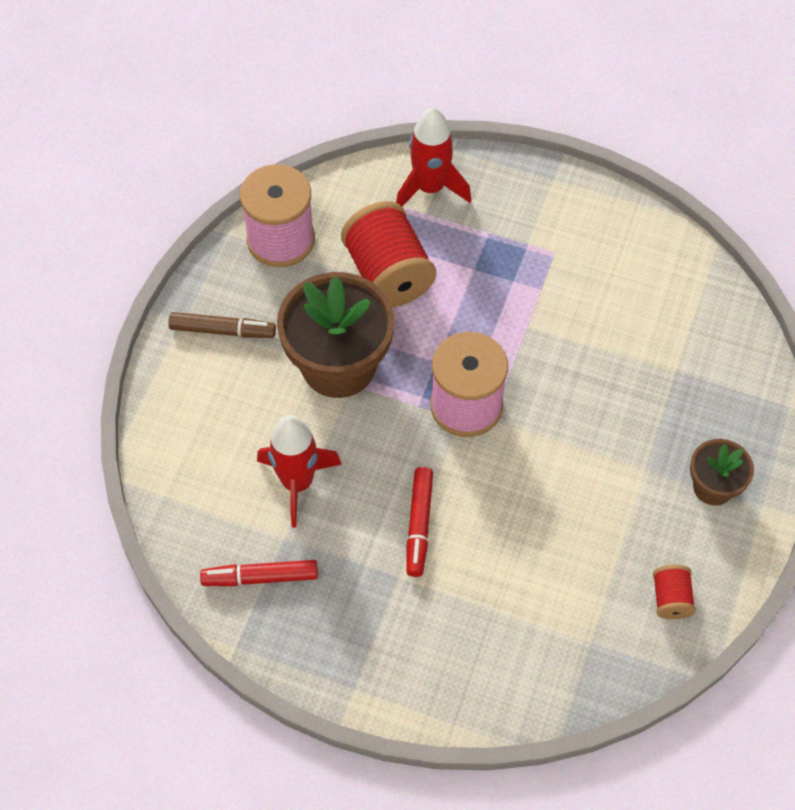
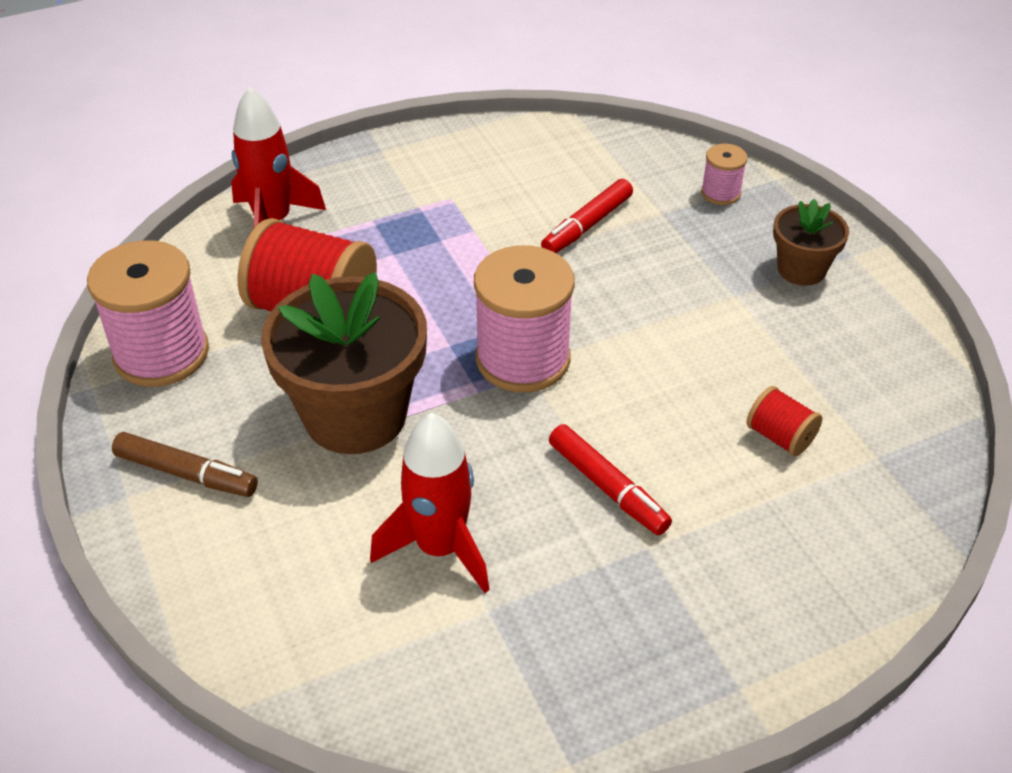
camera: 45 degrees left, 15 degrees down
brown marker [168,312,276,338] -> brown marker turned 60 degrees clockwise [112,432,258,497]
red marker [200,560,318,586] -> red marker moved to [541,179,633,253]
red spool [653,565,696,619] -> red spool moved to [746,386,822,457]
none -> pink spool [701,144,747,205]

